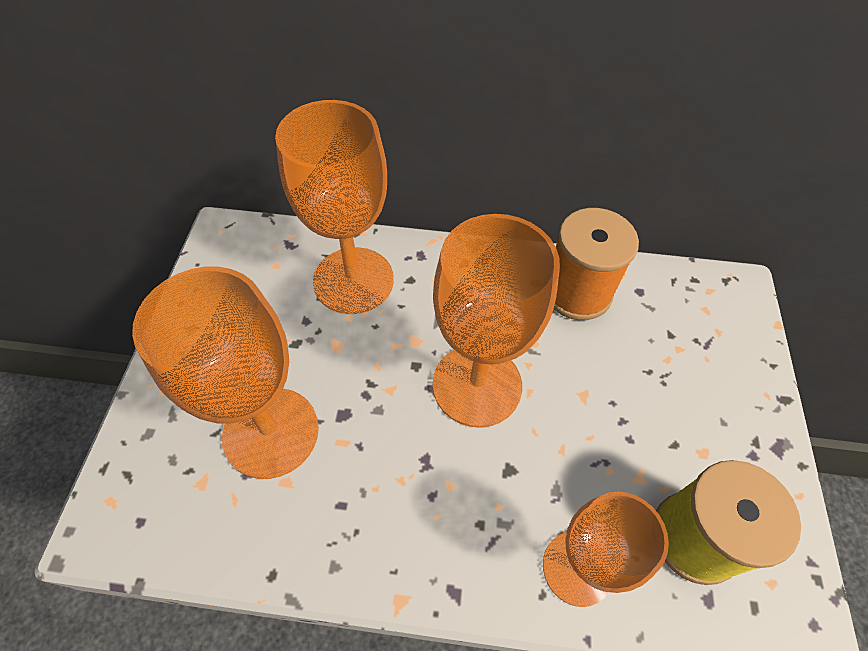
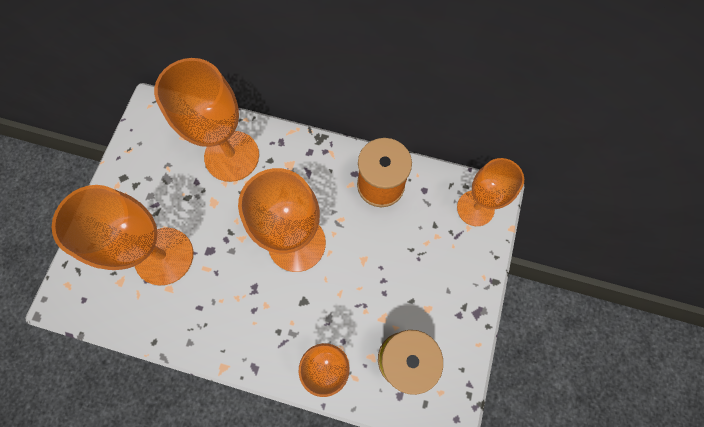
camera: 10 degrees right, 15 degrees up
none -> orange goblet [457,158,524,226]

